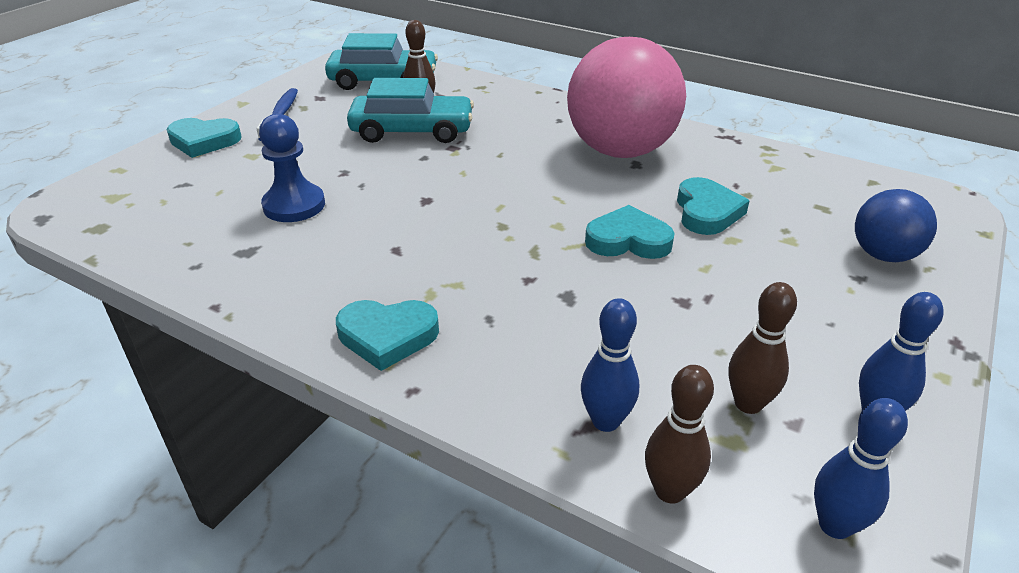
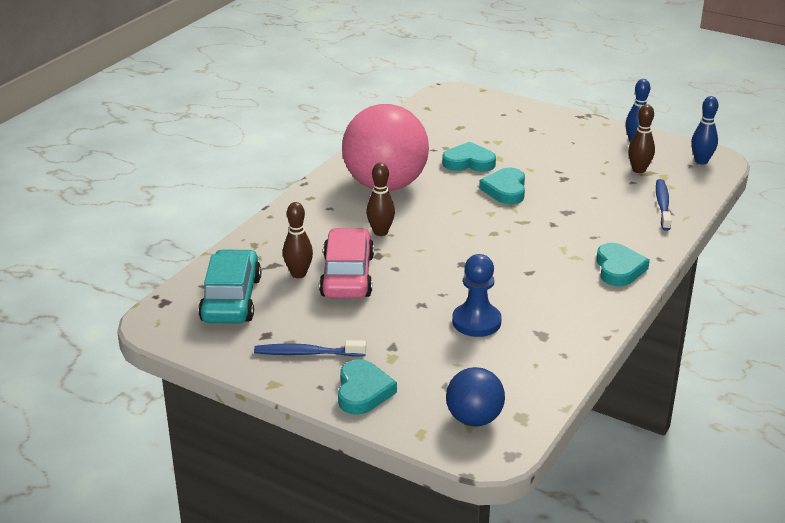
camera: 90 degrees left, 5 degrees down
turquoise car [347,78,474,143] -> pink car [319,228,374,298]
blue bowling pin [581,298,639,432] -> blue toothbrush [656,179,671,231]
brown bowling pin [645,365,714,504] -> brown bowling pin moved to [366,163,395,236]
blue ball [855,189,937,262] -> blue ball moved to [446,367,505,426]

